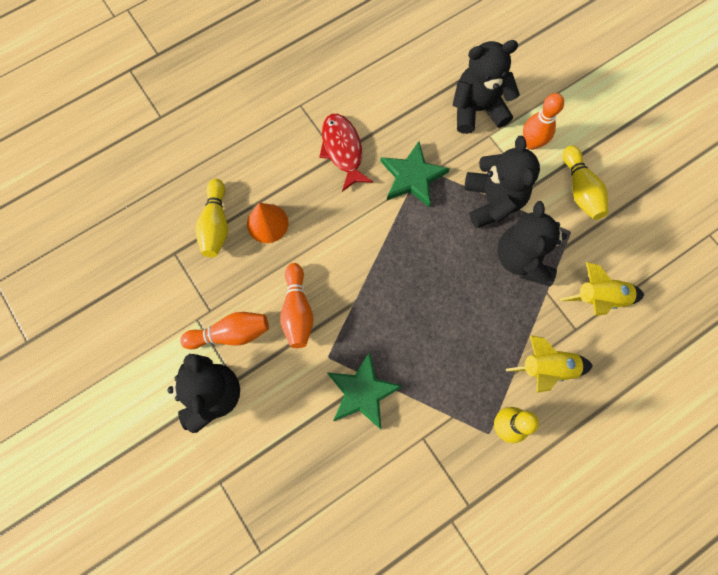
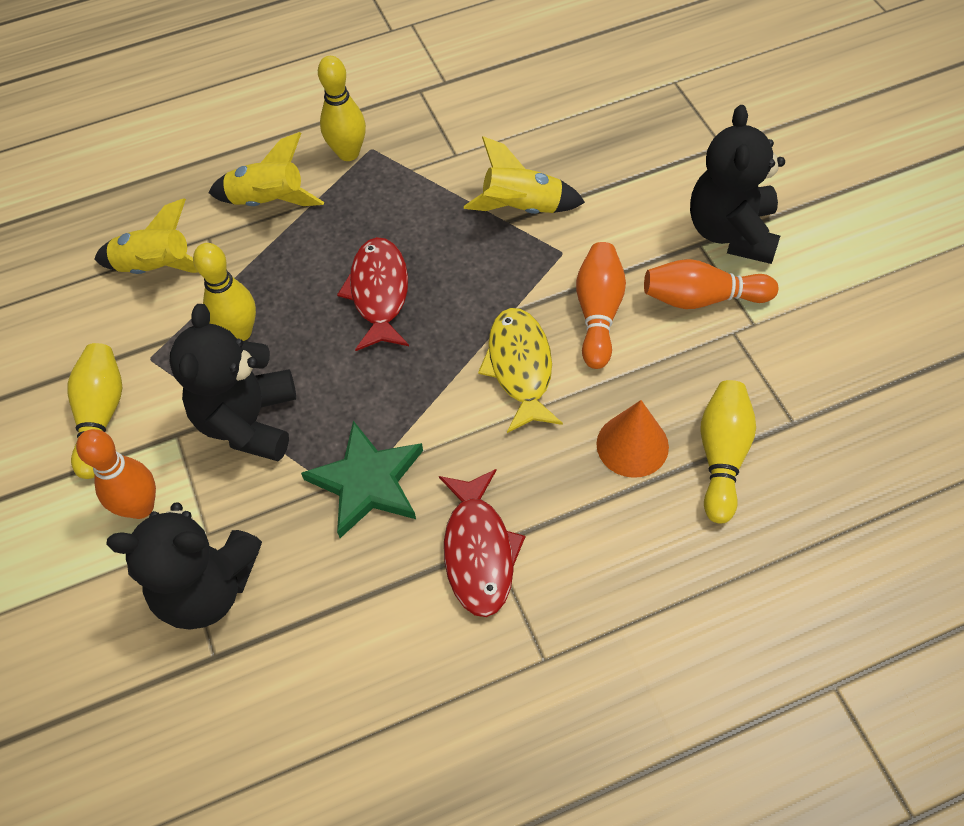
camera: 165 degrees left, 15 degrees down
green star [327,352,403,430] -> yellow rocket [464,136,585,214]
black teddy bear [497,201,567,287] -> yellow bowling pin [193,243,256,341]
none -> red fish [337,237,409,351]
none -> yellow fish [478,308,563,433]

